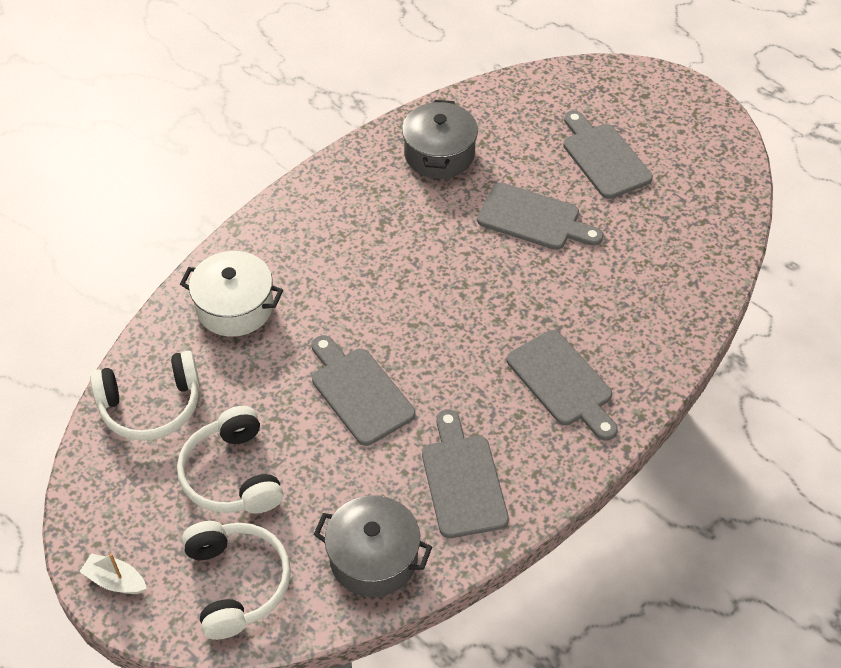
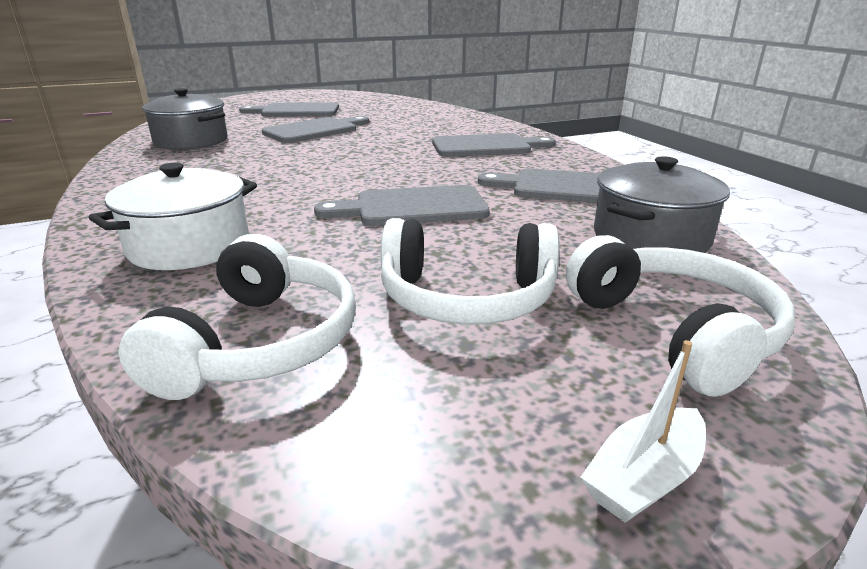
camera: 65 degrees left, 25 degrees down
white headphones [182,521,291,640] -> white headphones turned 60 degrees clockwise [566,235,795,397]

